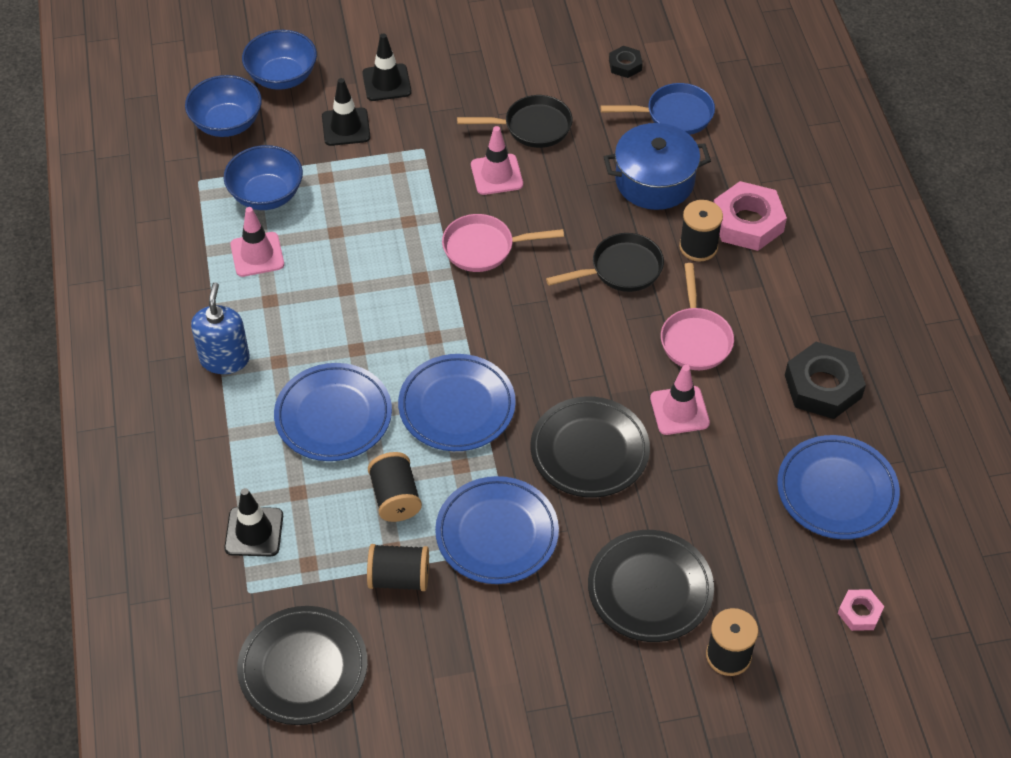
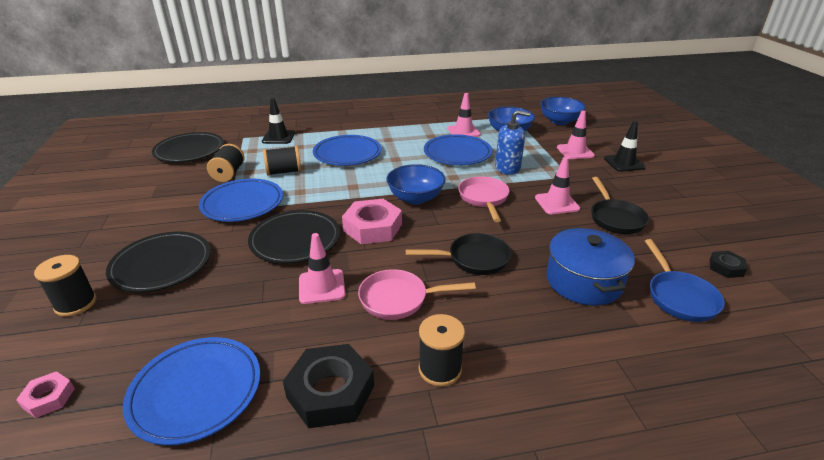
camera: 90 degrees right, 20 degrees down
blue soap dispenser [191,282,250,374] -> blue soap dispenser moved to [495,110,530,175]
blue bowl [242,30,317,90] -> blue bowl moved to [386,164,445,205]
black traffic cone [322,78,370,146] -> pink traffic cone [557,111,595,159]
blue plate [398,354,516,451] -> blue plate moved to [424,134,492,165]
black pan [546,233,664,292] -> black pan turned 75 degrees counterclockwise [406,233,511,275]
black spool [679,200,723,262] -> black spool moved to [418,314,465,386]
pink nut [714,181,787,251] -> pink nut moved to [342,199,402,244]

